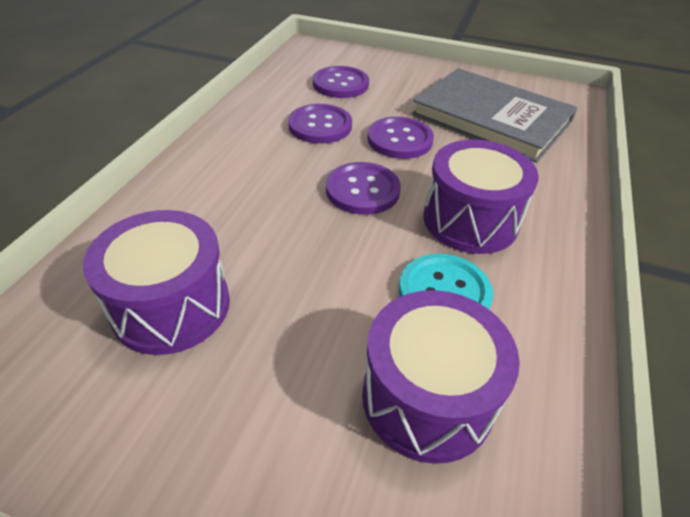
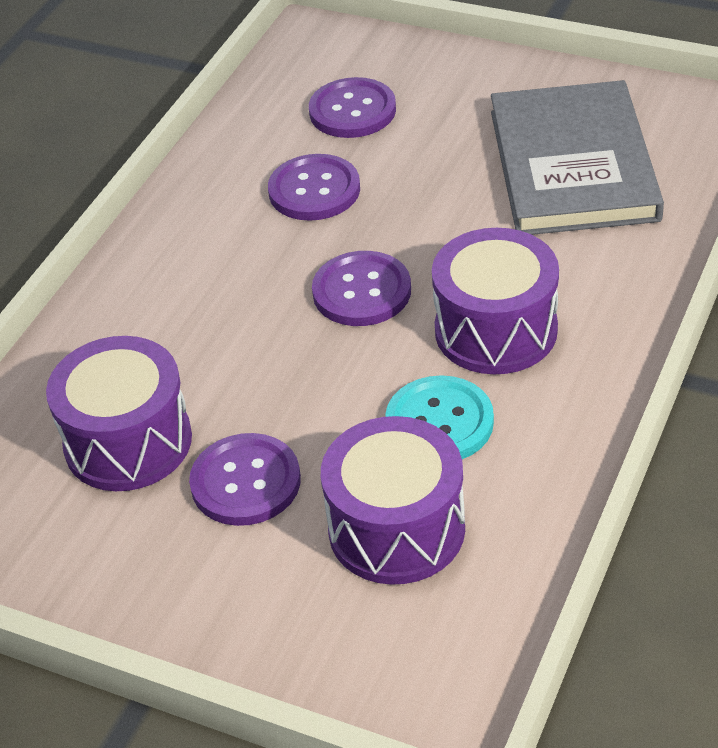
camera: 10 degrees right, 0 degrees up
purple button [367,117,434,159] -> purple button moved to [189,433,301,526]
grey book [412,68,578,163] -> grey book turned 45 degrees clockwise [491,80,664,235]

